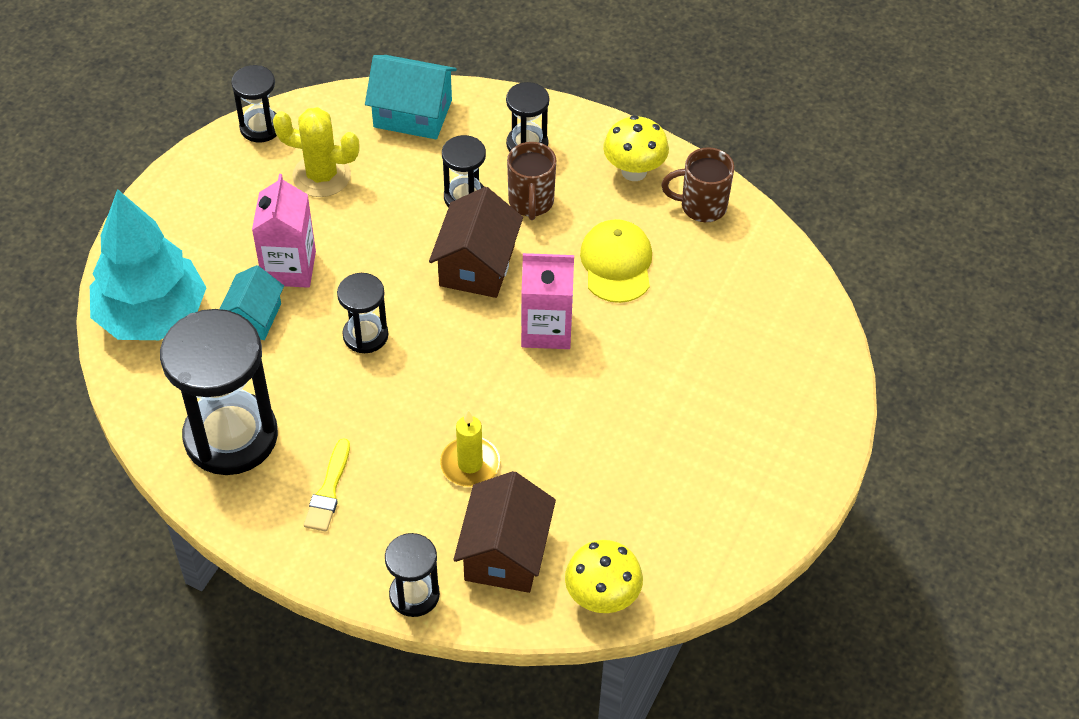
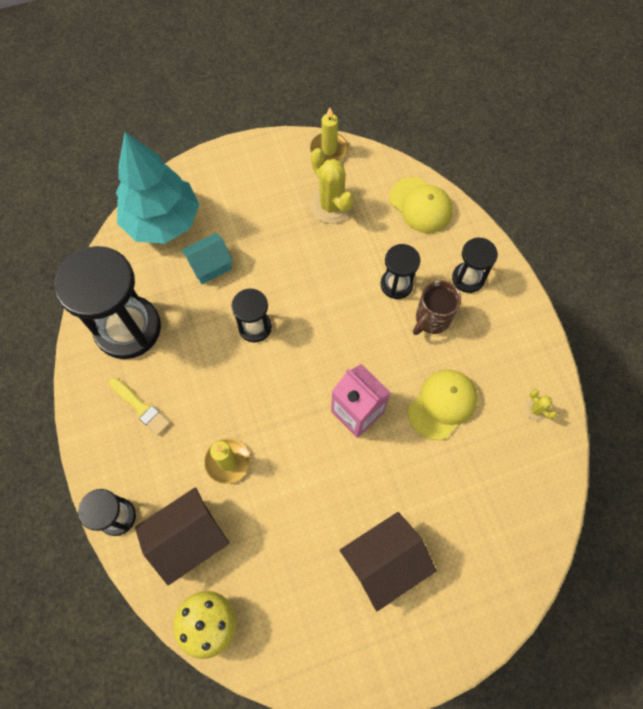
camera: 45 degrees right, 15 degrees up
black hourglass [231,65,277,142] -> yellow candle [310,107,348,161]
pink carton [252,174,316,288] -> none
yellow brush [304,438,350,532] -> yellow brush turned 105 degrees counterclockwise [109,378,170,436]
turquoise house [365,55,457,139] -> yellow cap [389,177,453,233]
brown house [429,187,523,298] -> brown house moved to [340,512,437,611]
yellow mushroom [603,115,669,181] -> none
brown mug [661,147,734,222] -> yellow cactus [525,389,557,421]

